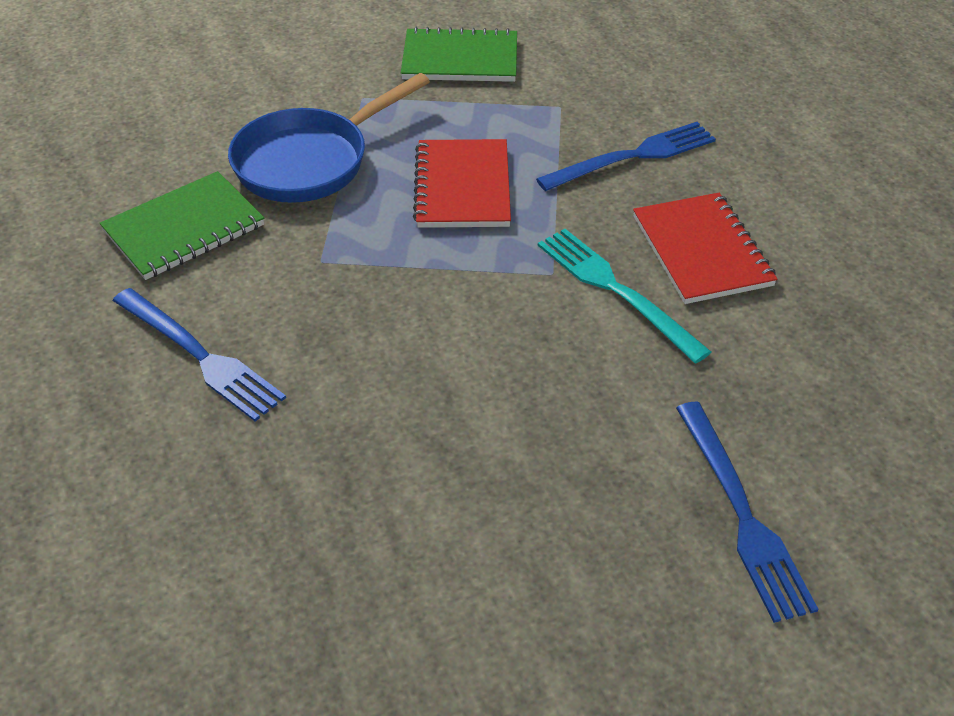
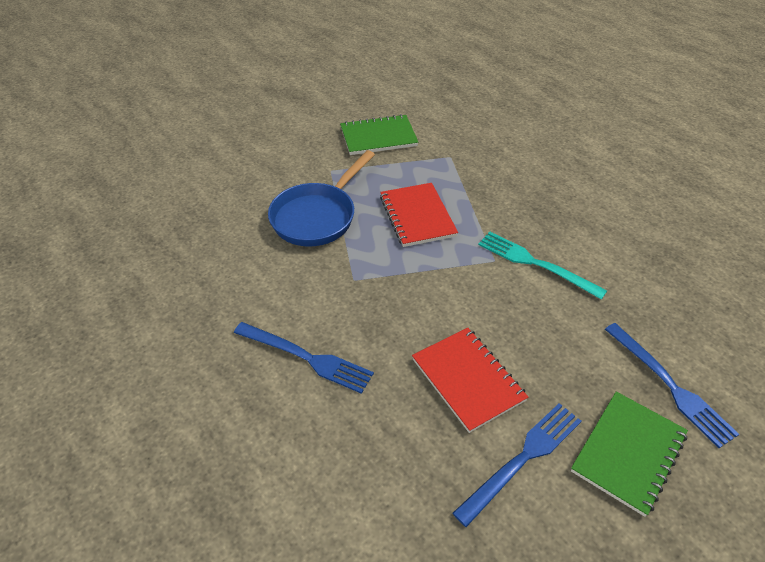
camera: 15 degrees left, 0 degrees up
green notebook [100,171,264,280] -> green notebook moved to [571,392,688,517]
blue fork [536,122,716,191] -> blue fork moved to [453,403,581,527]
red notebook [633,193,778,304] -> red notebook moved to [412,328,528,433]

